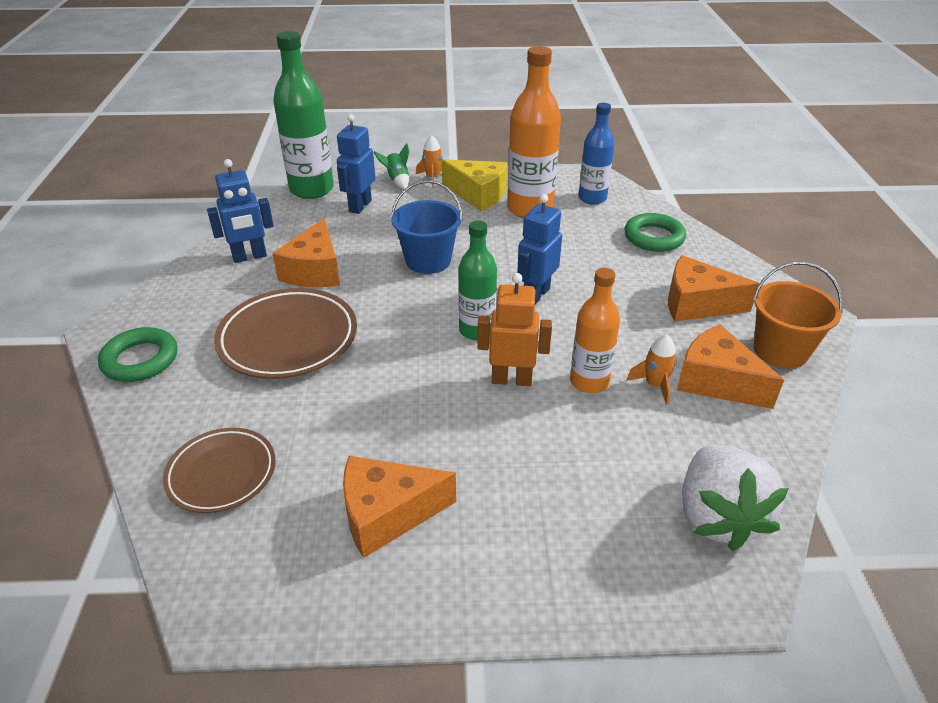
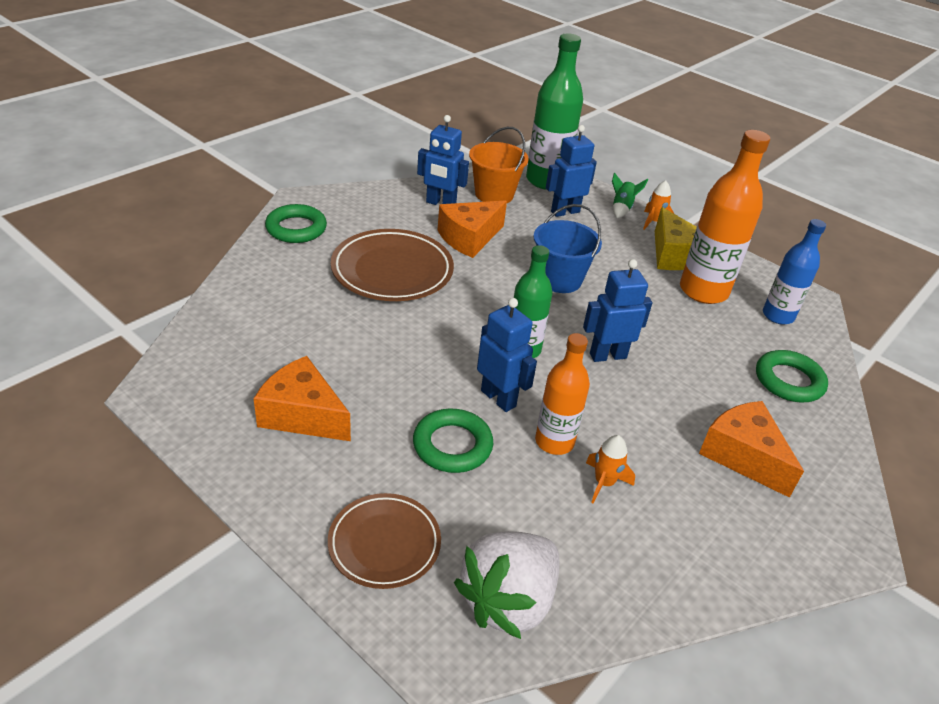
camera: 40 degrees right, 0 degrees up
brown plate [163,427,276,513] -> brown plate moved to [328,493,441,589]
orange robot [478,273,552,386] -> blue robot [477,298,537,412]
orange cheese [677,324,784,409] -> none
orange bucket [753,262,843,369] -> orange bucket moved to [469,127,529,203]
none -> green ring [413,408,493,473]

